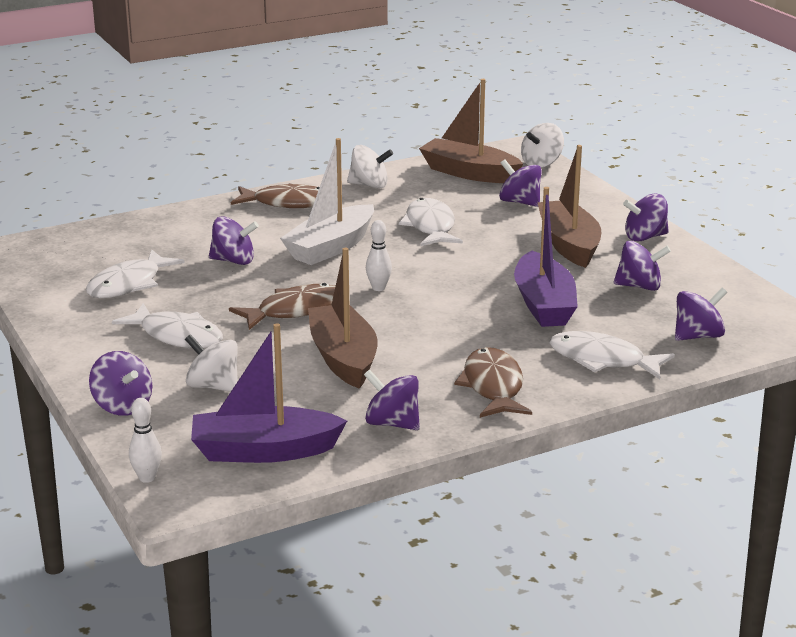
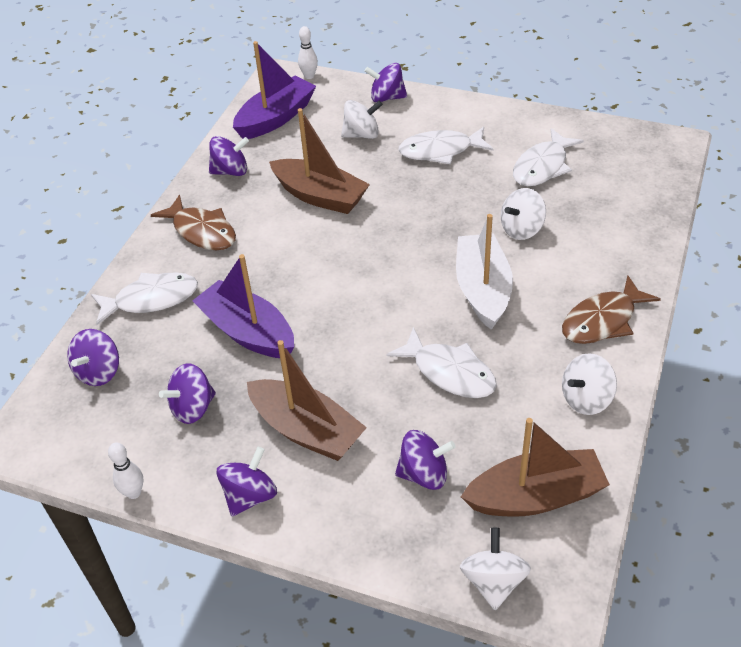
camera: 140 degrees right, 20 degrees up
white fish [86,249,185,298] -> white fish turned 135 degrees counterclockwise [513,128,584,186]
purple spinning top [209,216,259,265] -> white spinning top [501,188,546,240]
brown fish [229,283,335,330] -> none
white bowling pin [366,220,392,291] -> white bowling pin moved to [108,442,143,499]

